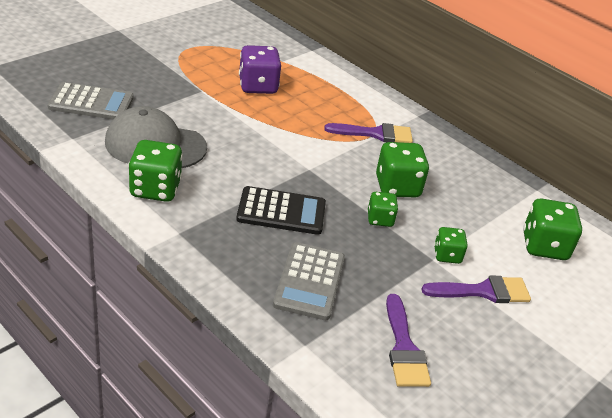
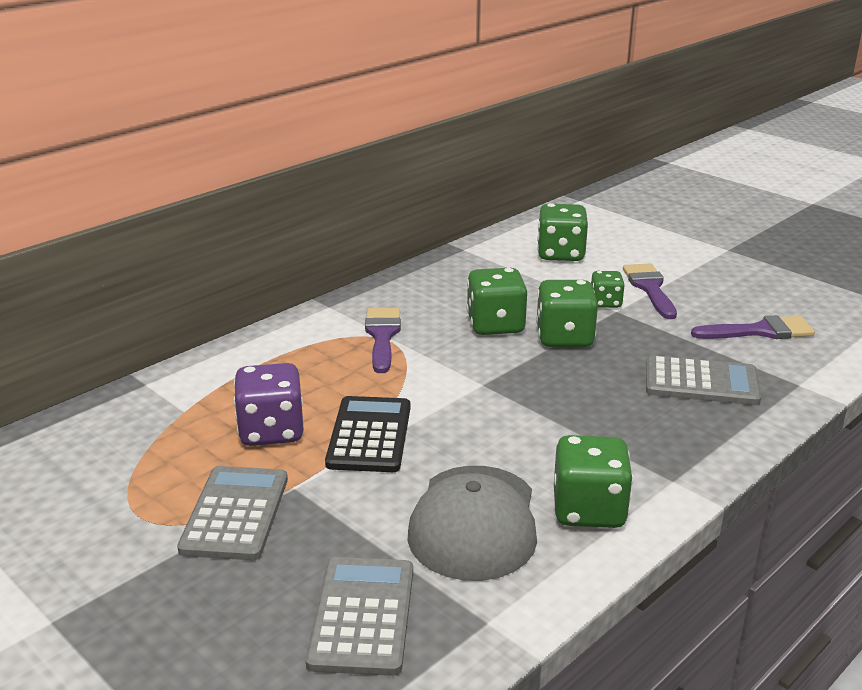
camera: 85 degrees left, 10 degrees down
black calculator [236,186,326,235] -> black calculator moved to [325,396,410,472]
green dice [368,192,398,227] -> green dice [536,280,598,347], size x1.71
none -> grey calculator [177,466,288,560]

